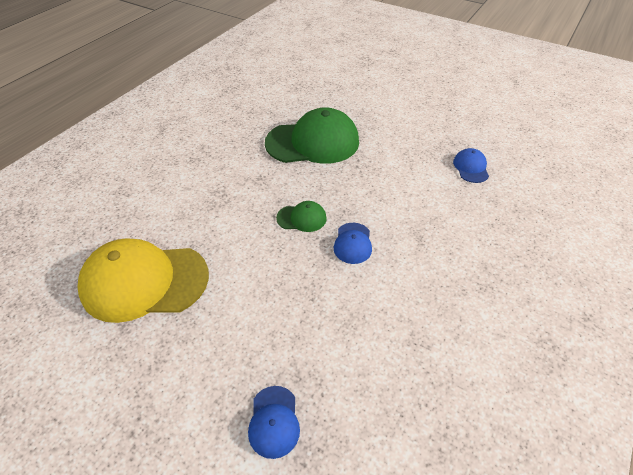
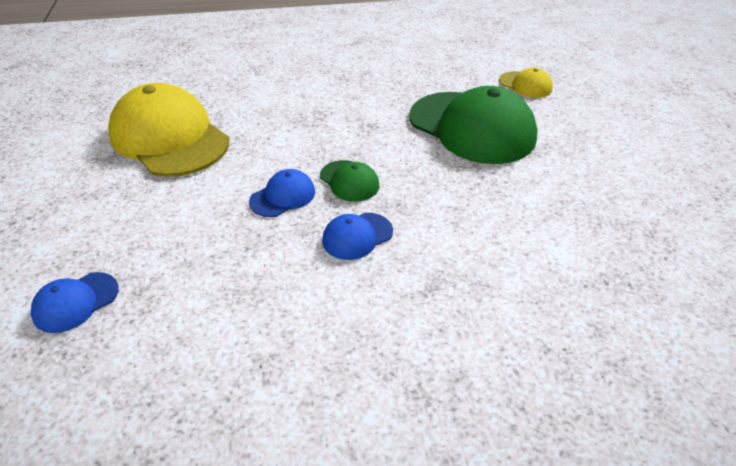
camera: 50 degrees right, 5 degrees down
blue cap [453,148,489,183] -> blue cap moved to [249,169,315,217]
none -> yellow cap [499,68,553,98]

